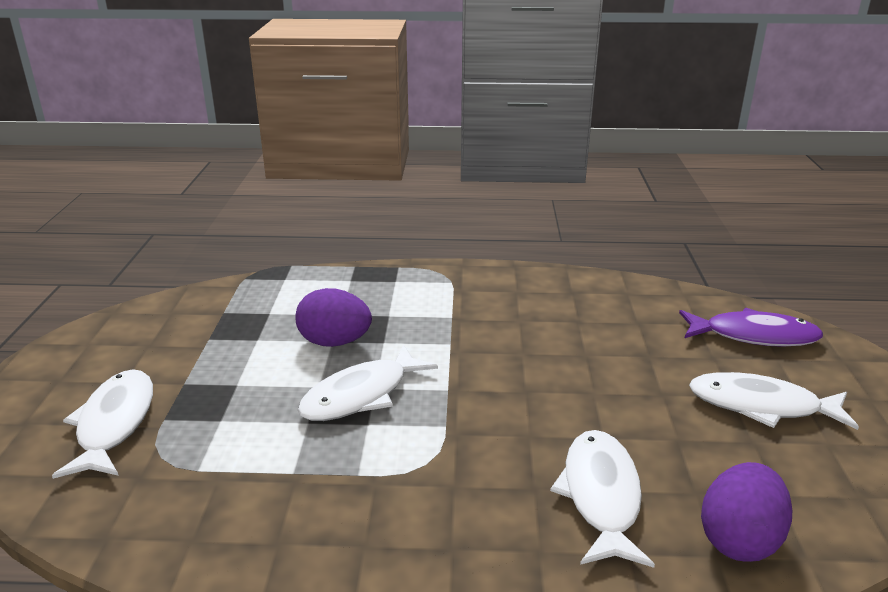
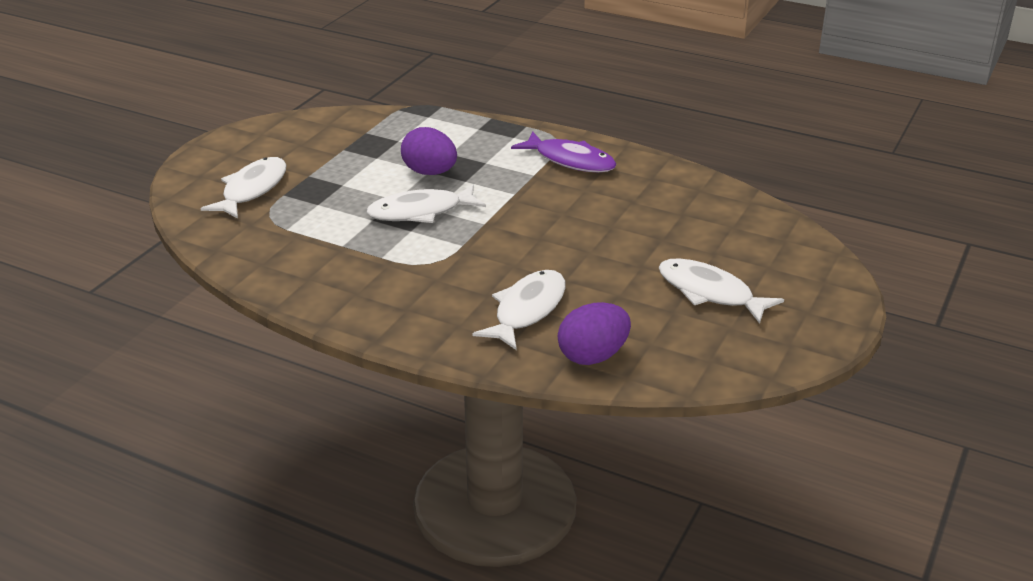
camera: 25 degrees right, 5 degrees up
purple fish [679,308,823,347] -> purple fish moved to [511,132,616,172]

